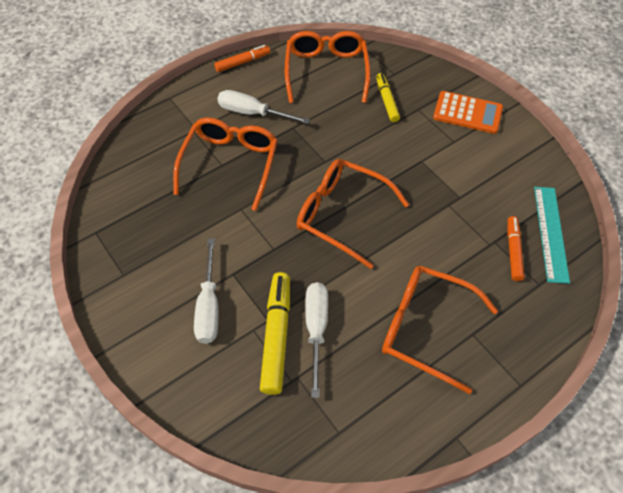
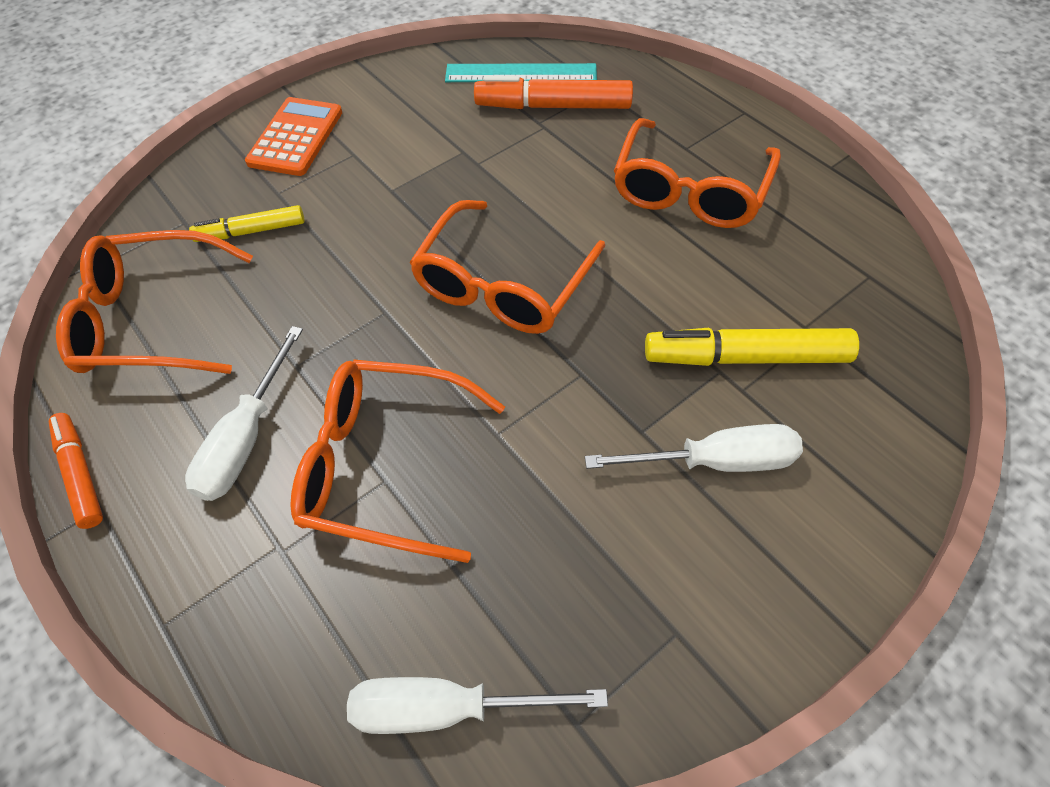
camera: 90 degrees left, 0 degrees up
white screwdriver [305,282,328,398] -> white screwdriver moved to [347,677,608,734]
orange marker [507,216,525,281] -> orange marker [474,76,633,109], size x1.62

